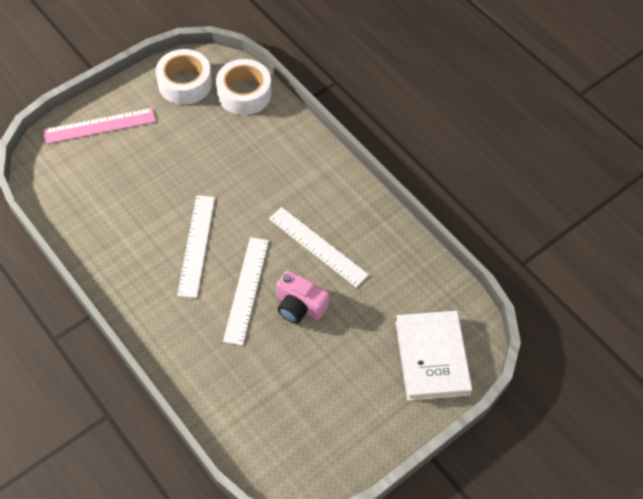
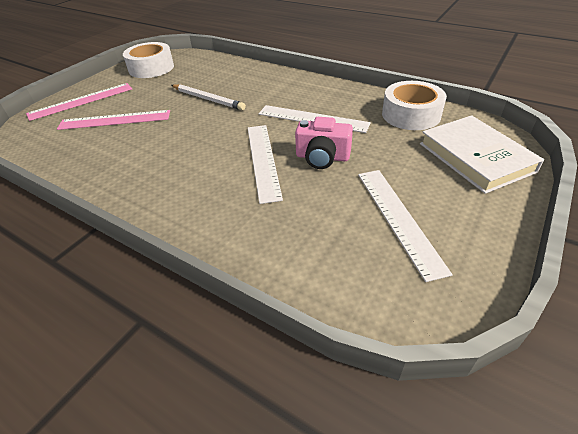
camera: 15 degrees left, 15 degrees down
white ruler [177,195,215,298] -> white ruler moved to [358,170,453,282]
white tape [216,59,271,115] -> white tape moved to [382,81,447,130]
none -> pink ruler [57,110,170,130]
none -> white pencil [171,84,246,110]

